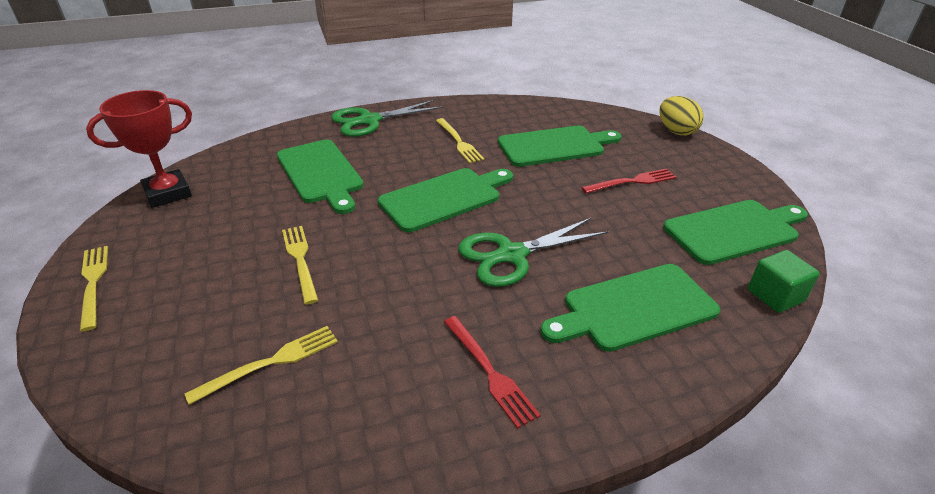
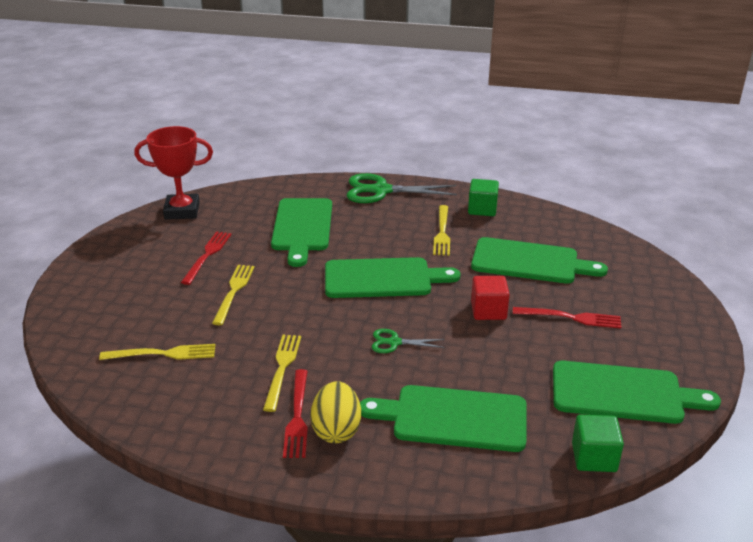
camera: 30 degrees right, 5 degrees down
yellow fork [80,246,108,332] -> yellow fork moved to [263,335,301,412]
green scissors [458,218,608,287] -> green scissors [372,329,444,353], size x0.51
yellow egg [659,96,704,136] -> yellow egg moved to [310,381,361,443]
none -> red fork [181,231,231,285]
none -> green cube [468,179,499,216]
none -> red cube [471,276,510,320]

